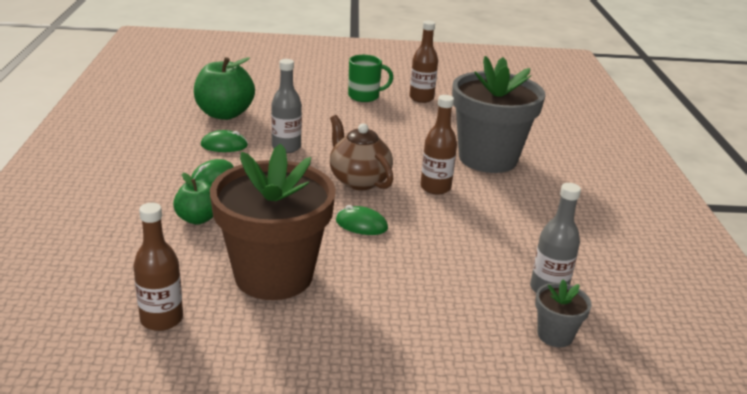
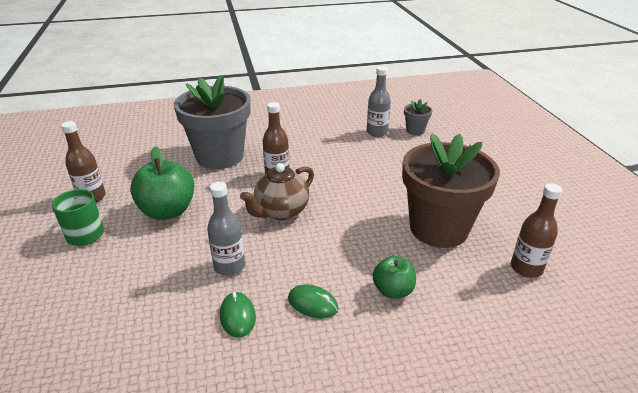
camera: 100 degrees left, 5 degrees up
green apple [194,57,255,120] -> green apple moved to [130,146,194,220]
green mouse [336,205,388,235] -> none

